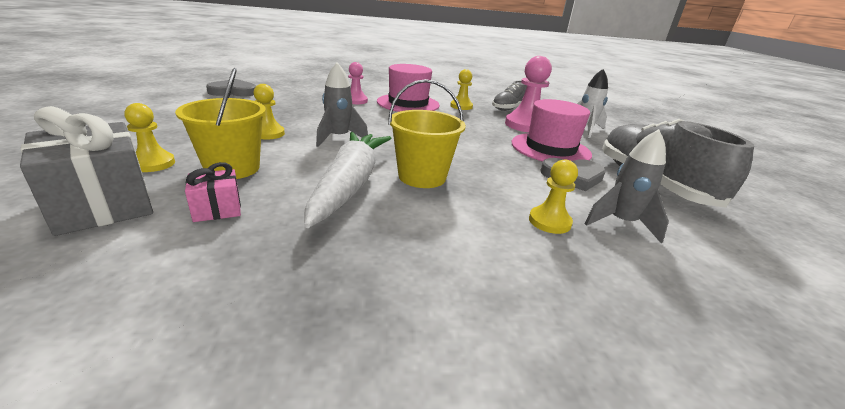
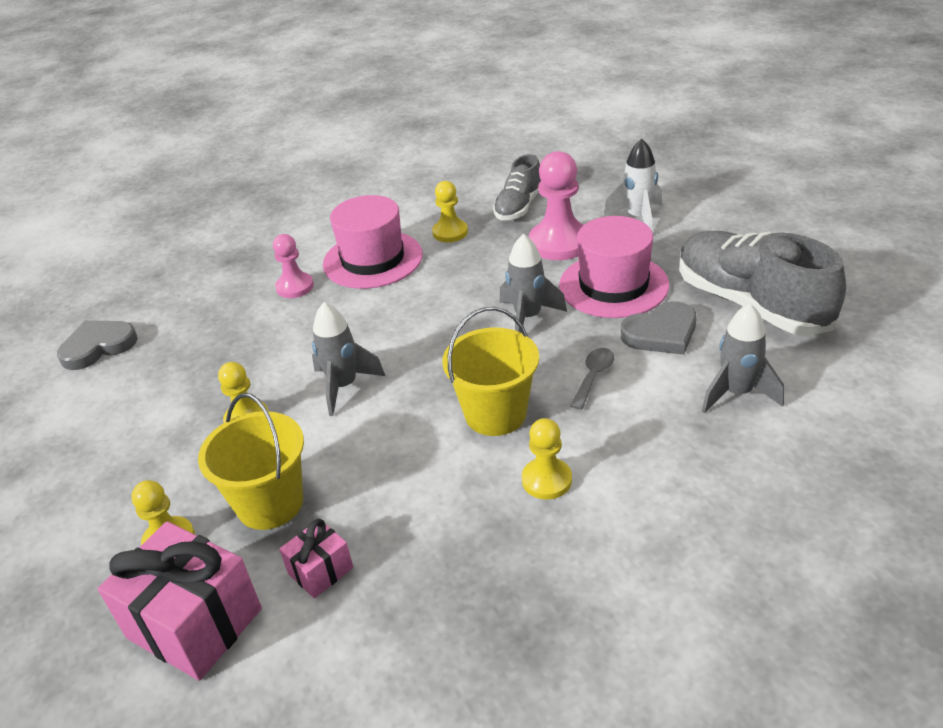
camera: 15 degrees left, 10 degrees up
grey gift [20,106,153,236] -> pink gift [98,521,262,681]
white carrot [304,132,391,228] -> none
yellow pawn [529,160,578,234] -> yellow pawn moved to [522,418,572,500]
none -> grey rocket [500,234,567,333]
none -> grey spoon [571,348,614,410]

